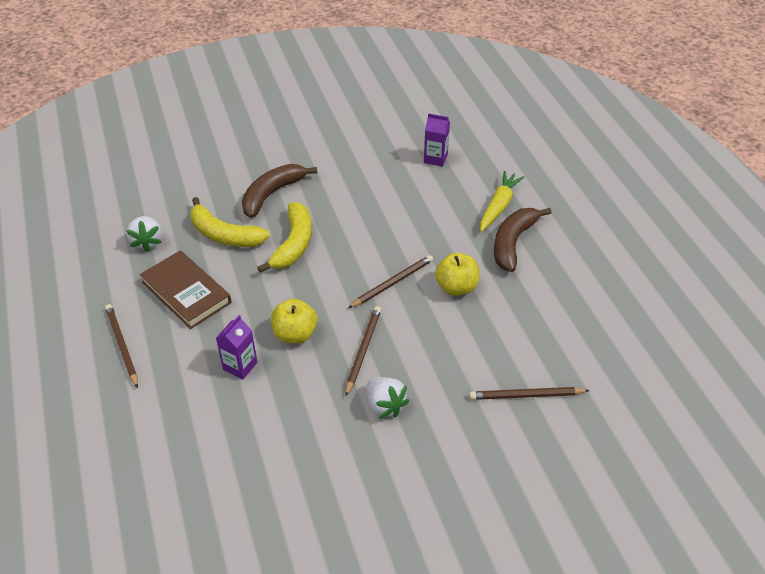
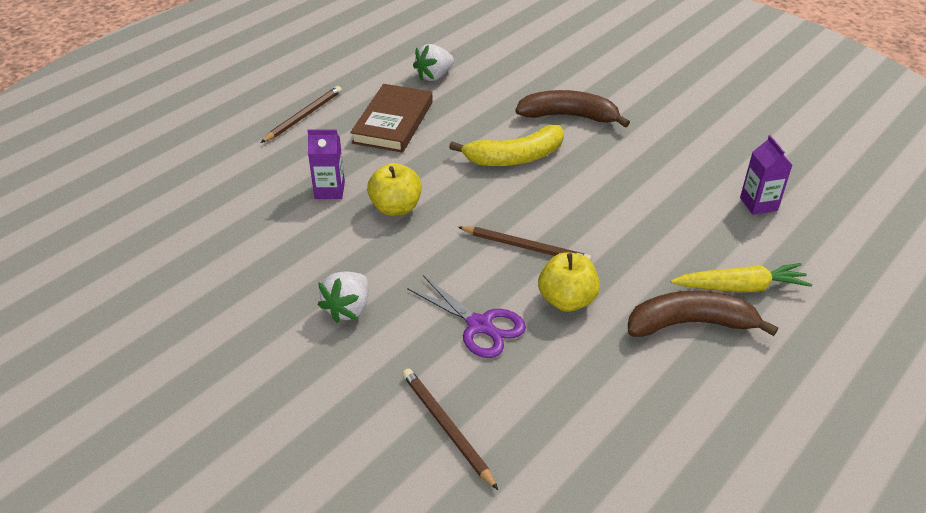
camera: 60 degrees right, 5 degrees down
yellow banana [190,197,270,247] -> none
brown pencil [345,306,381,397] -> none
none -> purple scissors [407,275,526,358]

